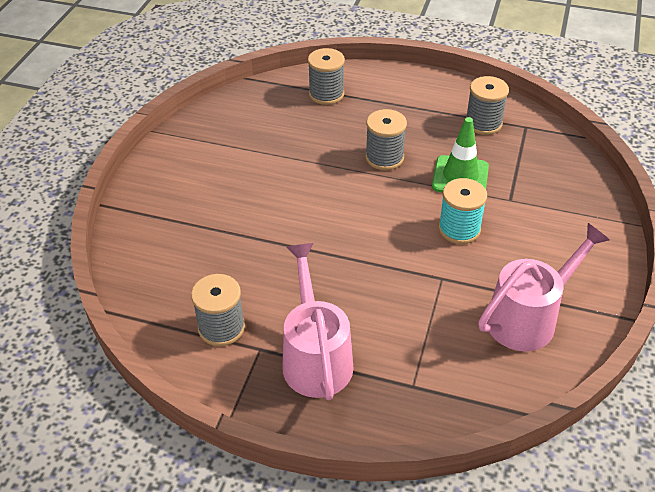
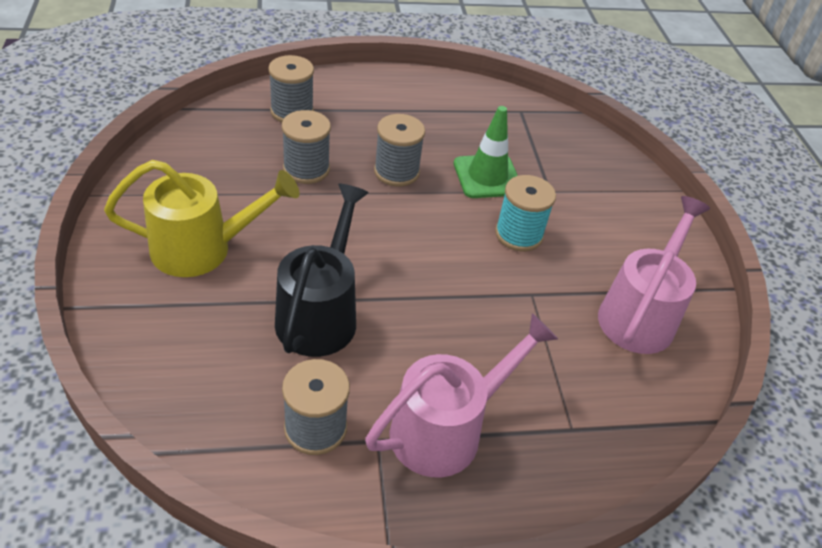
camera: 30 degrees left, 0 degrees up
pink watering can [282,243,354,400] -> pink watering can turned 90 degrees clockwise [365,313,558,477]
grey spool [466,76,509,135] -> grey spool moved to [282,110,331,184]
none -> yellow watering can [104,160,300,277]
none -> black watering can [275,183,369,357]

